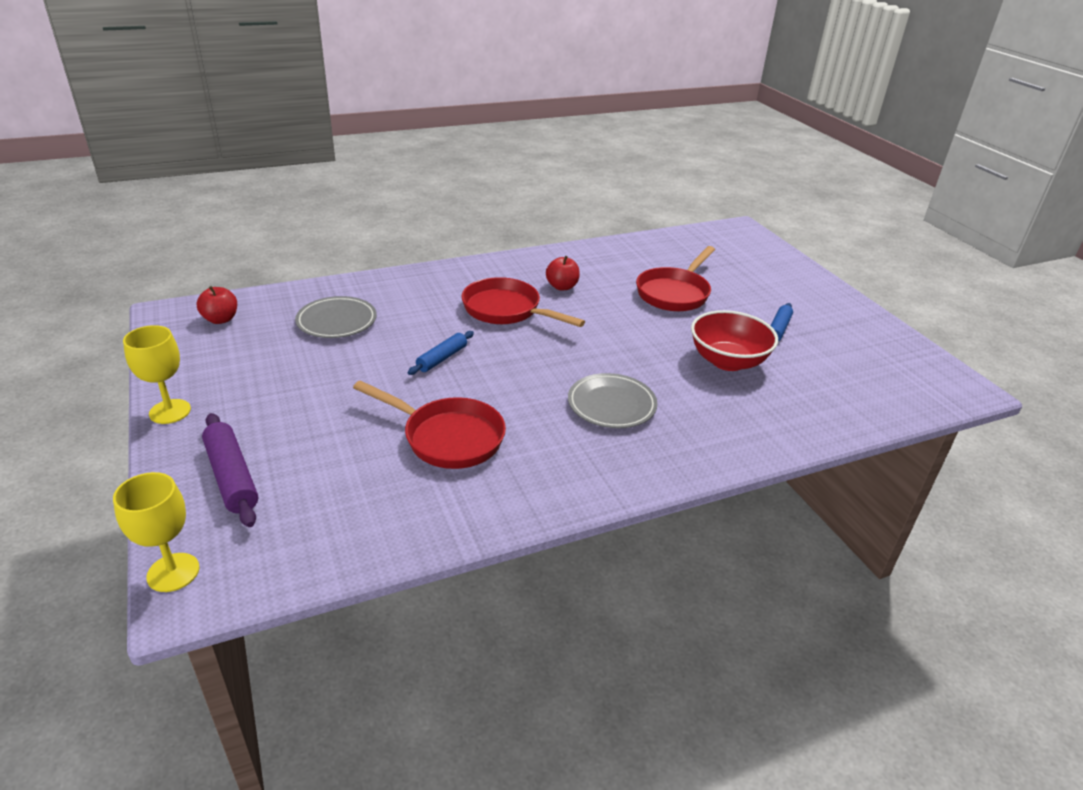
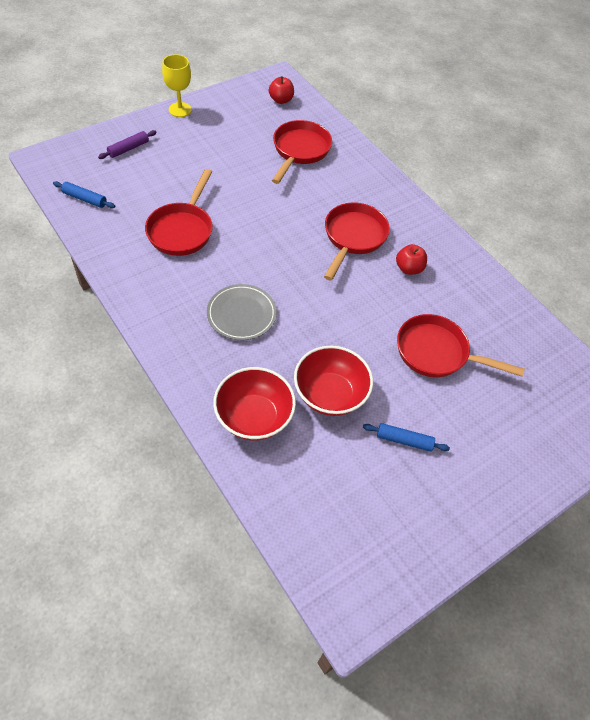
camera: 75 degrees right, 20 degrees up
yellow goblet [113,472,200,592] -> none
purple rolling pin [202,413,258,527] -> purple rolling pin [98,130,157,159], size x0.66
grey plate [295,296,377,338] -> red pan [272,120,332,184]
blue rolling pin [408,331,474,375] -> blue rolling pin moved to [53,181,115,208]
none -> red bowl [213,367,296,441]

